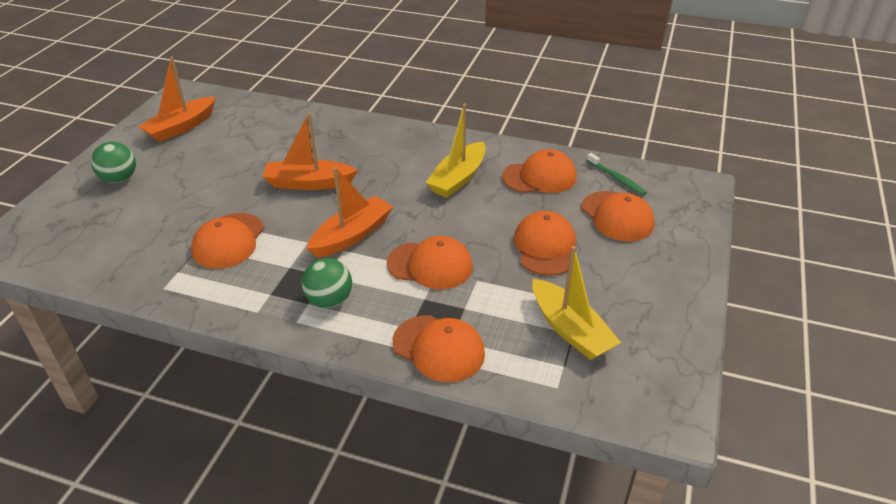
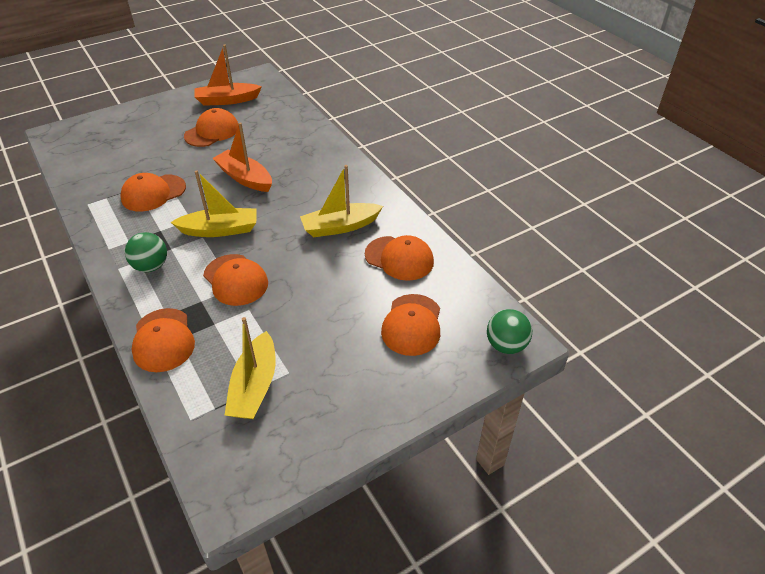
camera: 40 degrees right, 5 degrees up
green ball [91,142,136,183] -> green ball moved to [487,309,532,354]
orange boat [307,167,393,258] -> yellow boat [171,170,257,237]
orange cap [514,211,576,276] -> orange cap moved to [184,108,239,147]
green toothbrush [587,153,647,196] -> none

